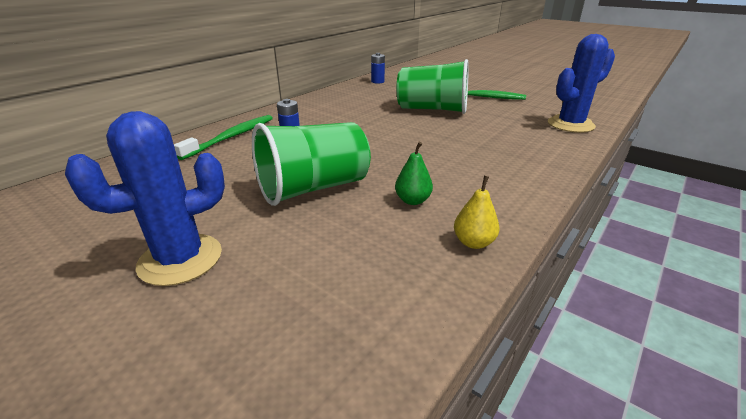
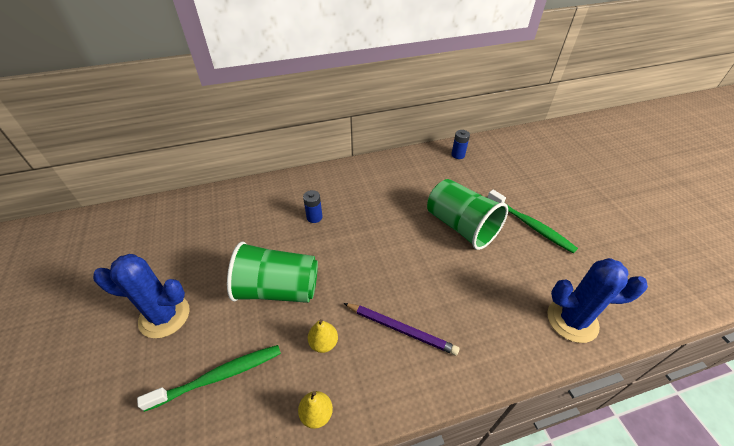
camera: 35 degrees right, 15 degrees up
green toothbrush [174,115,273,160] -> green toothbrush moved to [137,345,281,412]
green pear [395,142,433,205] -> yellow pear [308,319,338,353]
none -> purple pencil [344,303,459,356]

